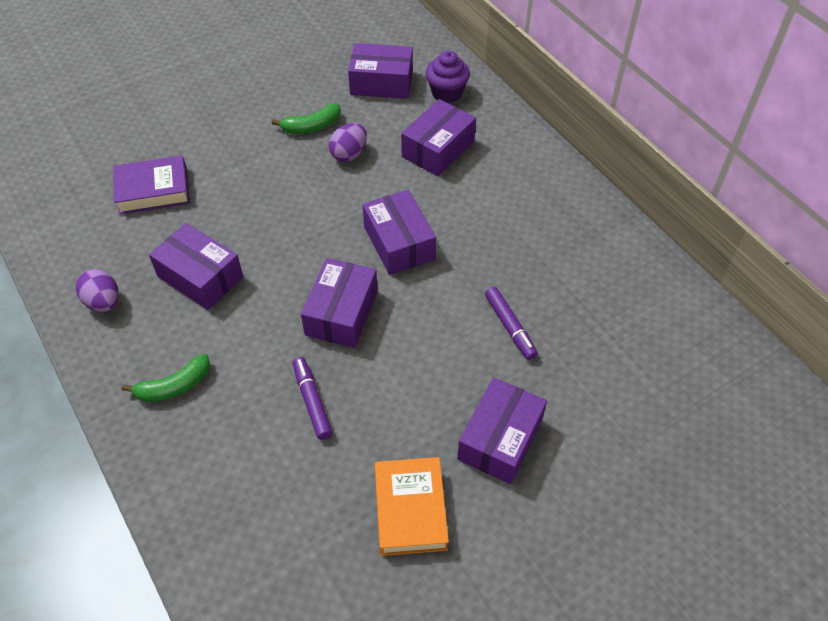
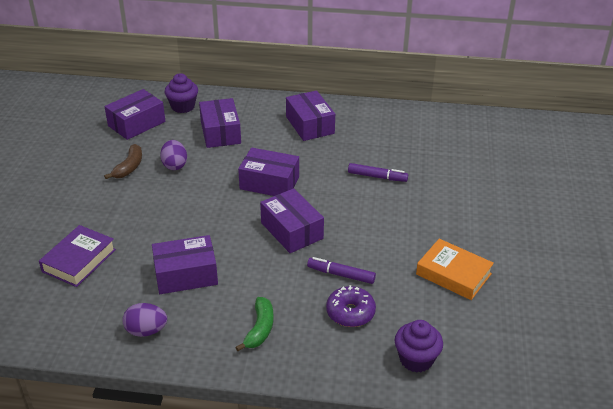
camera: 50 degrees left, 15 degrees down
green banana [272,104,341,134] -> brown banana [104,144,142,179]
purple box [457,377,547,484] -> purple box moved to [286,90,335,141]
none -> purple donut [326,285,376,327]
none -> purple cupcake [395,320,443,373]

